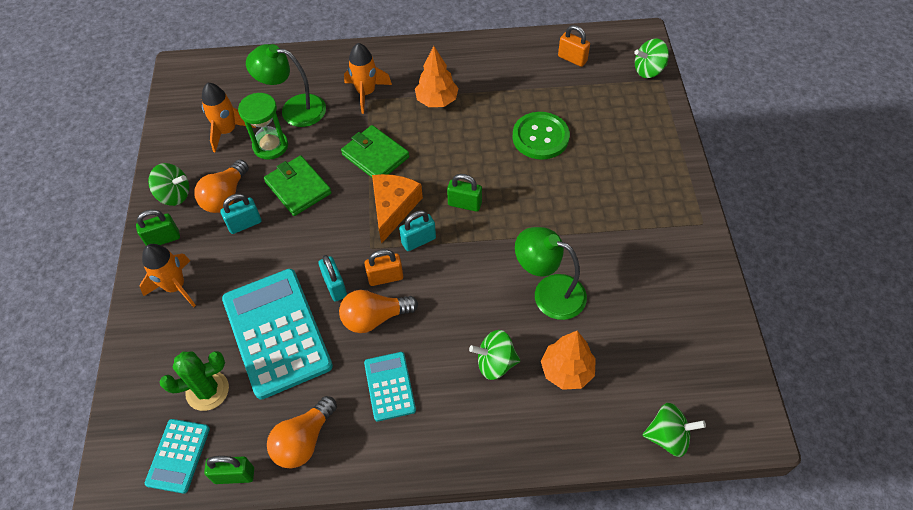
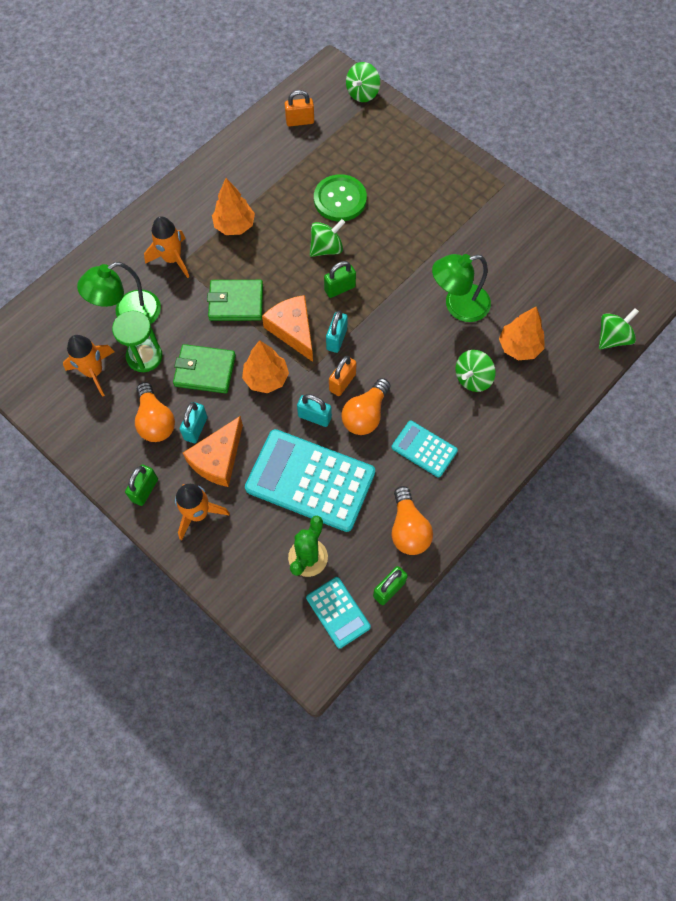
camera: 45 degrees left, 10 degrees up
green spinning top [148,163,189,206] -> green spinning top moved to [310,219,345,257]
none -> orange cheese [183,416,243,487]
none -> orange tree [242,340,289,393]

